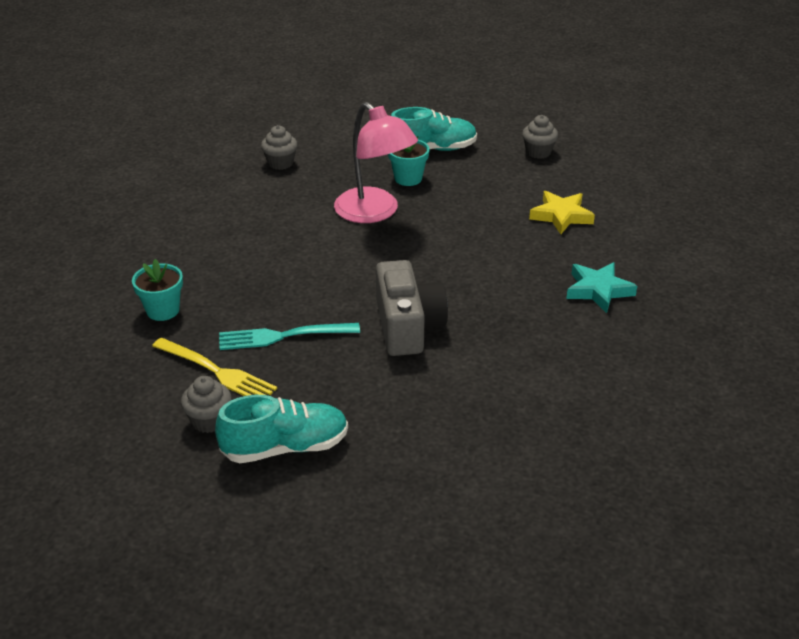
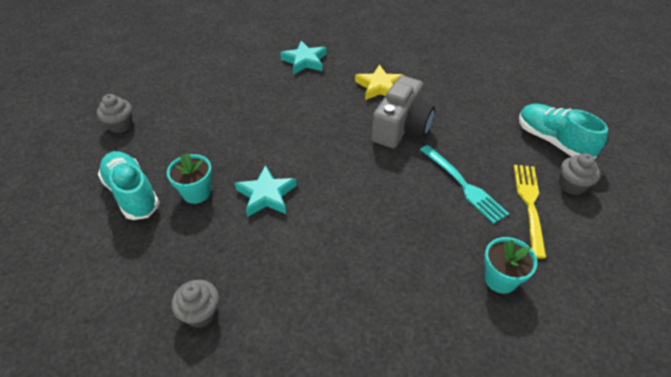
camera: 115 degrees left, 10 degrees up
pink lamp [334,102,418,223] -> turquoise star [235,165,297,217]
grey camera [376,260,448,356] -> grey camera turned 150 degrees clockwise [371,76,435,148]
yellow star [529,191,595,234] -> yellow star moved to [355,65,405,100]

